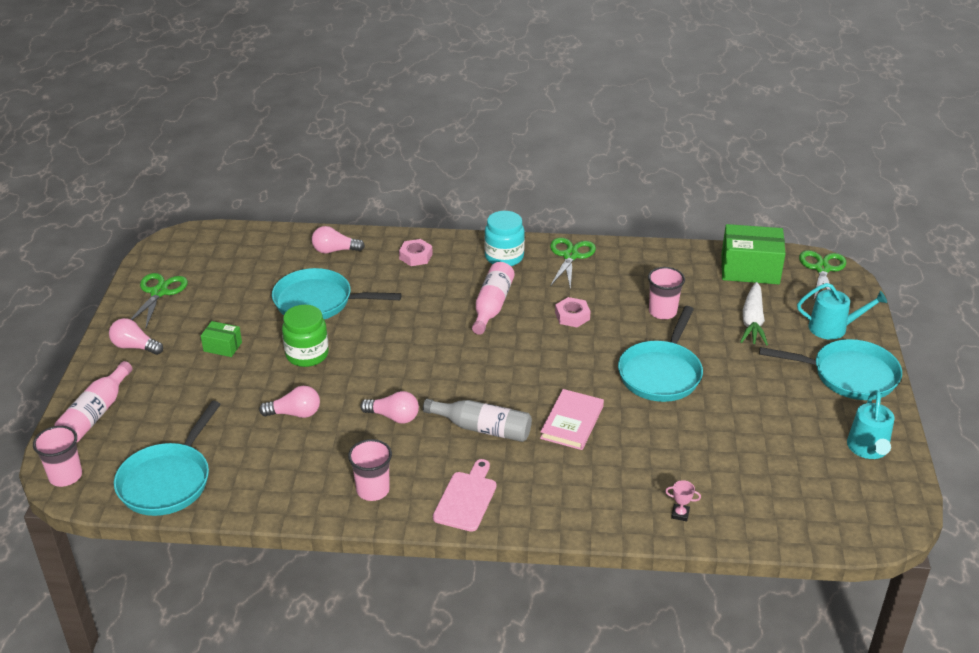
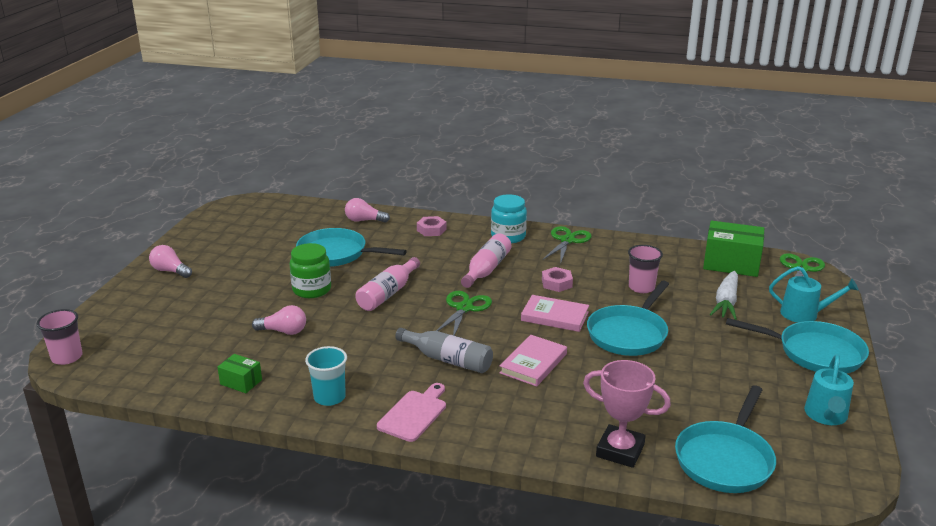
camera: 10 degrees right, 10 degrees down
pink bottle [54,361,133,442] -> pink bottle moved to [355,257,420,311]
turquoise pan [114,401,221,516] -> turquoise pan moved to [675,385,776,493]
green scissors [130,273,188,329] -> green scissors moved to [436,291,492,336]
green box [201,321,242,357] -> green box moved to [217,354,262,393]
pink cup [348,439,392,501] -> turquoise cup [305,346,347,406]
pink light bulb [360,391,419,424] -> none
pink trophy [665,480,701,521] -> pink trophy [583,360,671,468], size x2.42
none -> pink book [521,295,589,332]

